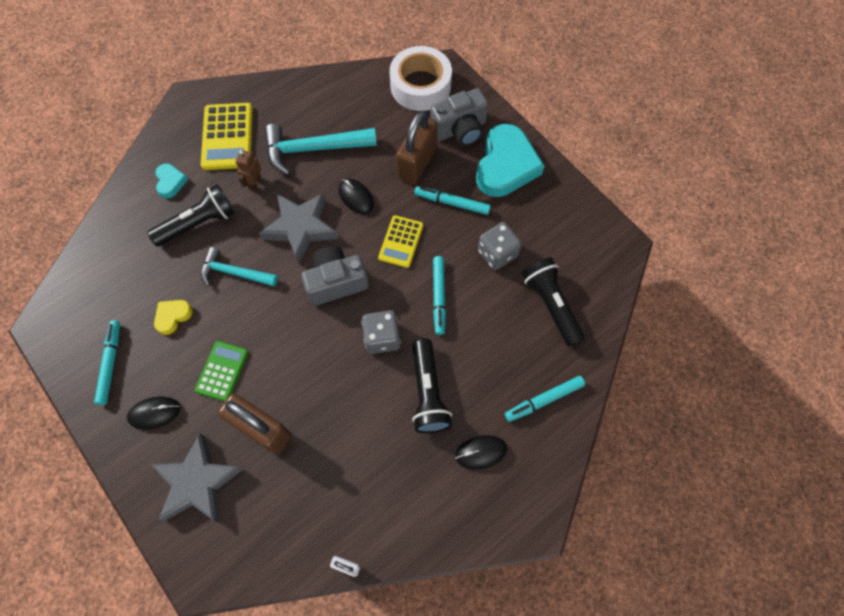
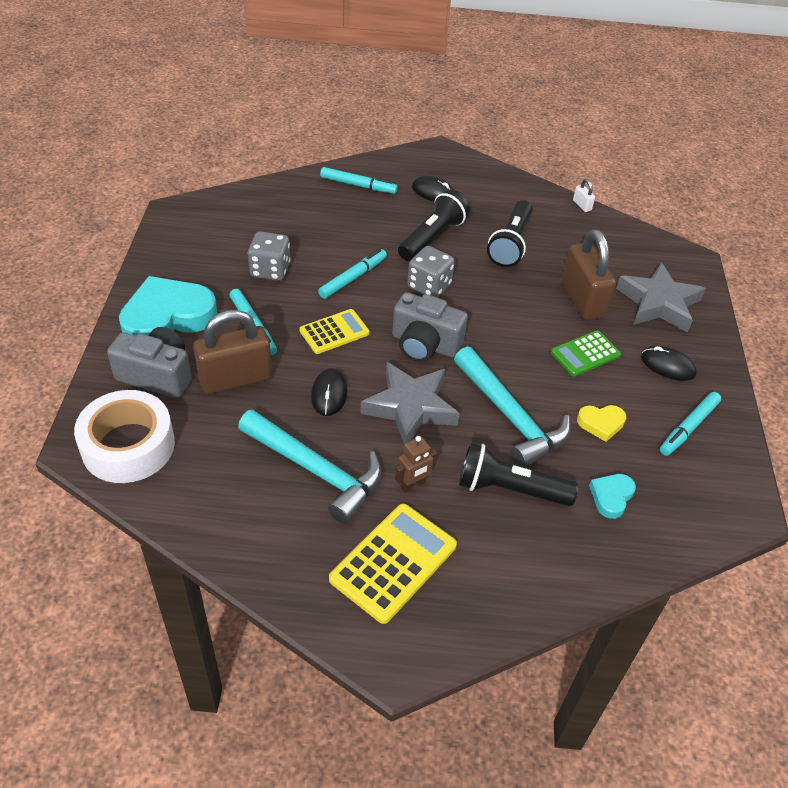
camera: 140 degrees left, 20 degrees down
turquoise heart [155,164,188,198] -> turquoise heart moved to [589,474,636,519]
turquoise hammer [201,247,278,287] -> turquoise hammer [454,346,571,468], size x1.55
black flashlight [522,258,585,347] -> black flashlight moved to [487,200,533,267]

